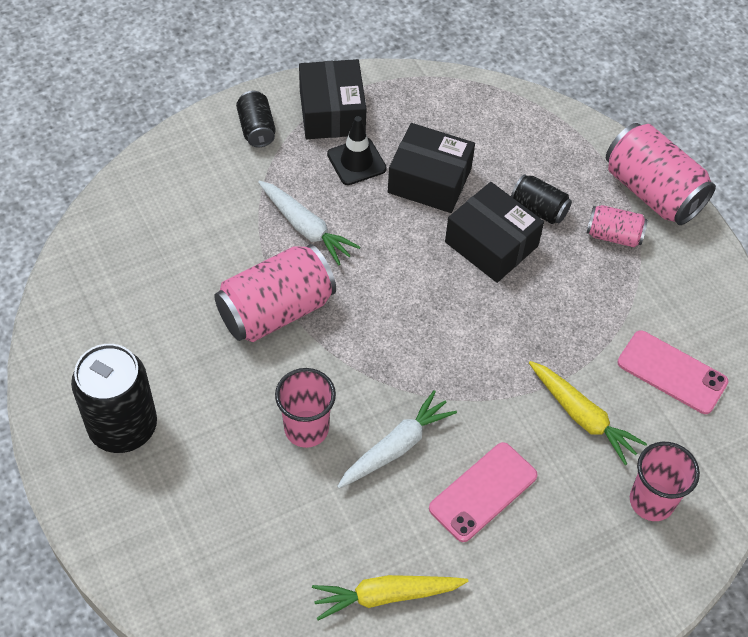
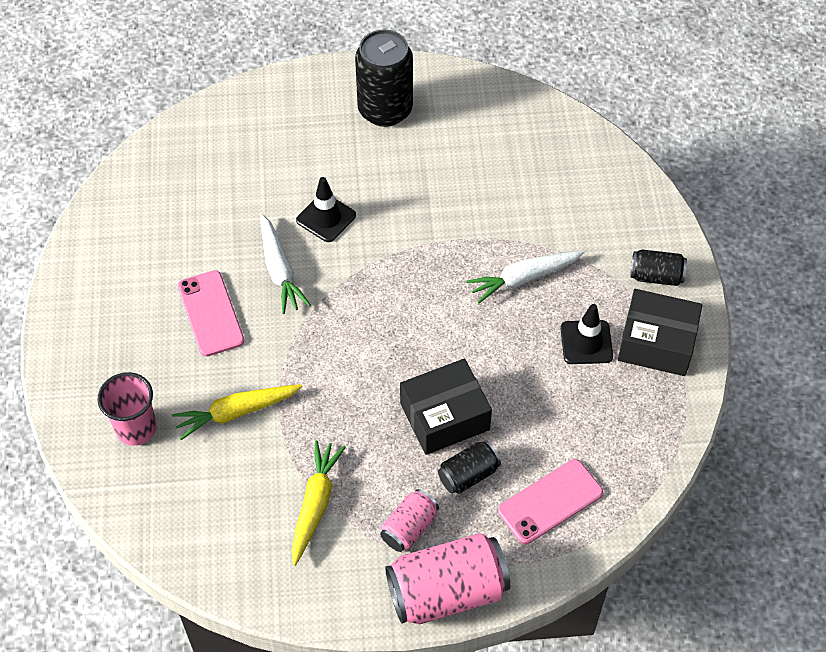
camera: 115 degrees right, 0 degrees up
pink can [214,244,336,342] -> none
pink cup [275,368,336,448] -> black traffic cone [296,177,356,242]
yellow carrot [312,575,468,620] -> yellow carrot moved to [291,440,346,566]
black box [388,123,475,213] -> none
pink phone [617,330,728,414] -> pink phone moved to [498,459,603,544]

